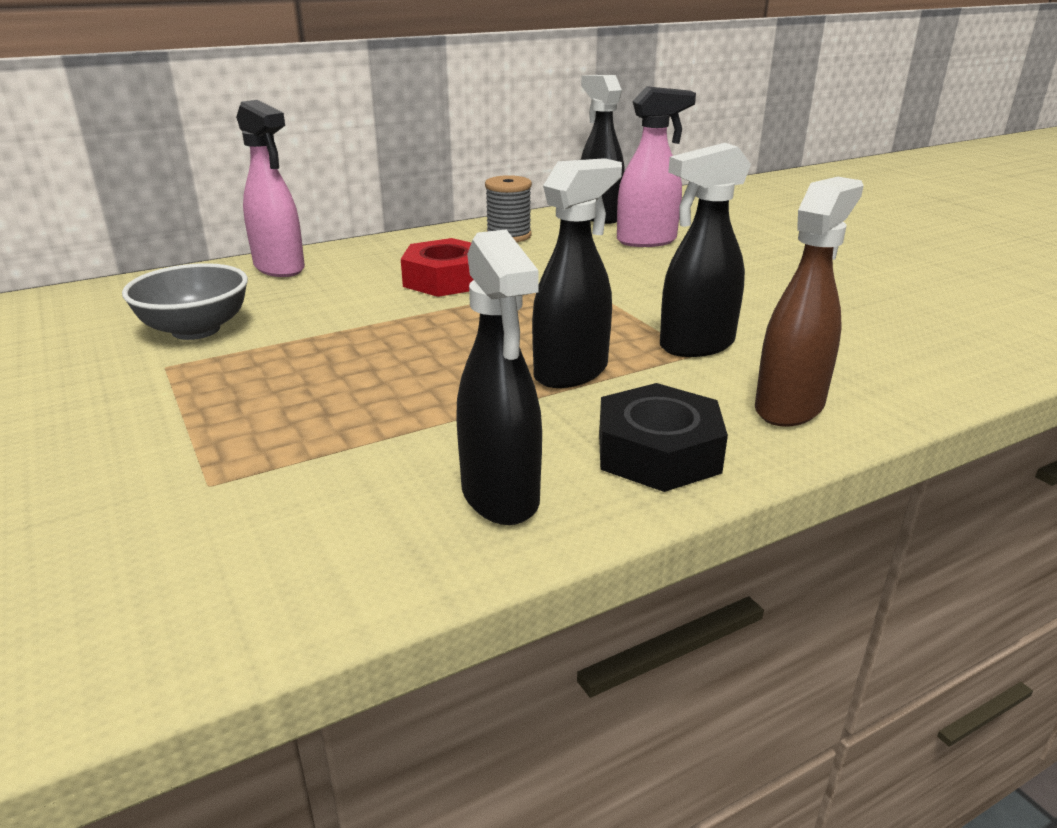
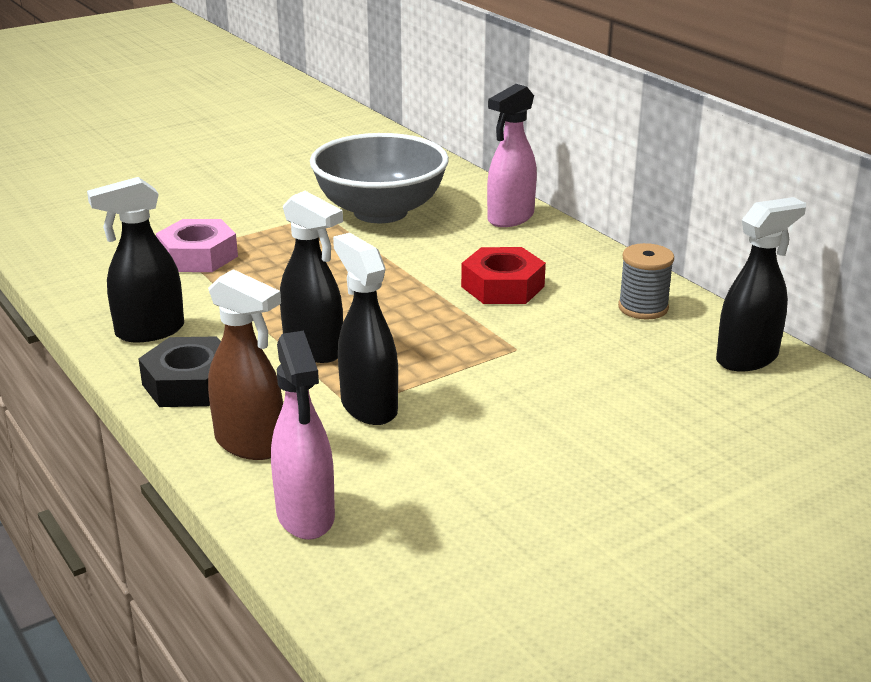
camera: 85 degrees right, 0 degrees up
grey bowl [122,263,248,340] -> grey bowl [310,133,449,223], size x1.65
pink spray bottle [617,86,696,247] -> pink spray bottle moved to [271,331,335,540]
none -> pink nut [156,219,238,272]

